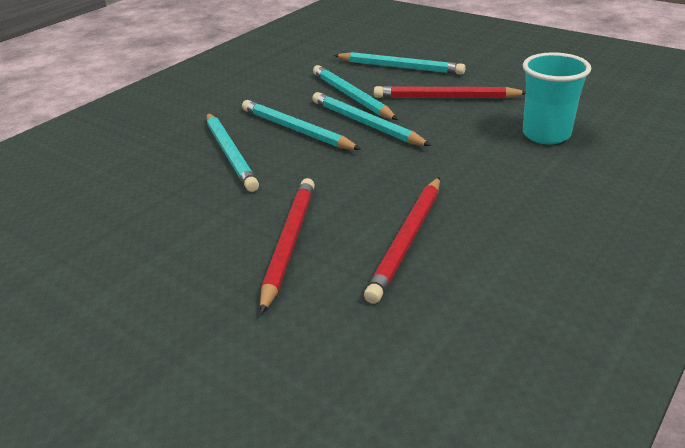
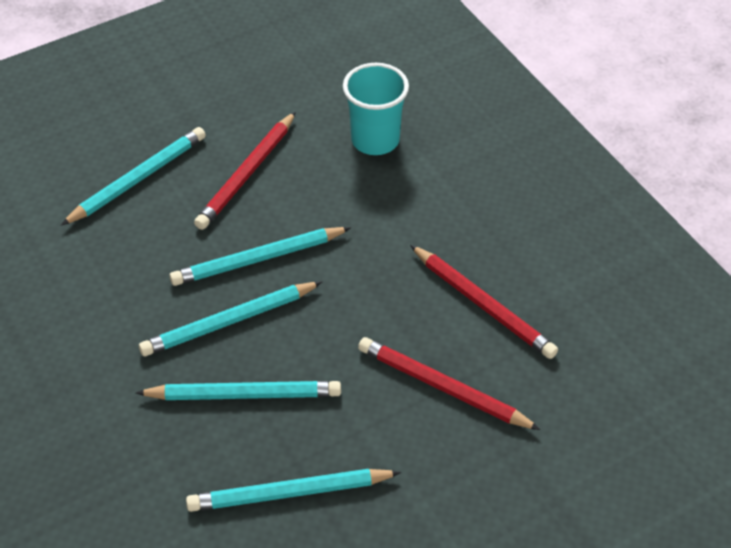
camera: 70 degrees left, 15 degrees up
turquoise pencil [313,65,398,120] -> turquoise pencil moved to [186,469,401,512]

